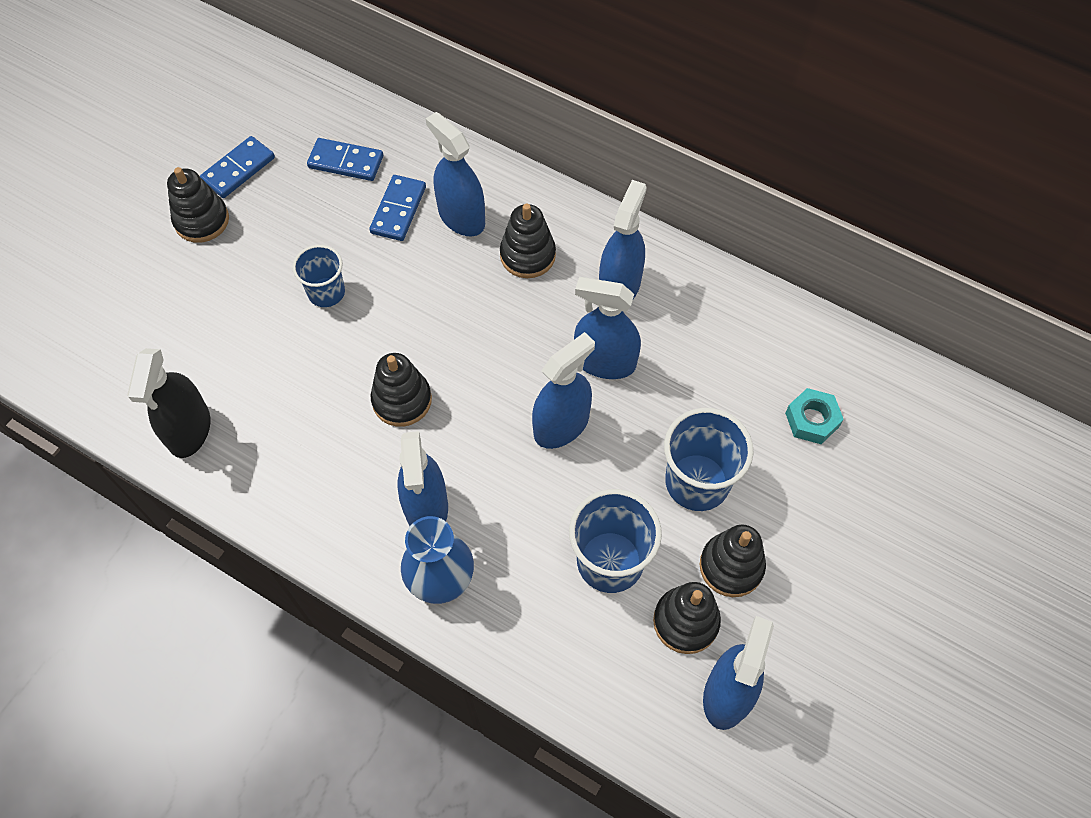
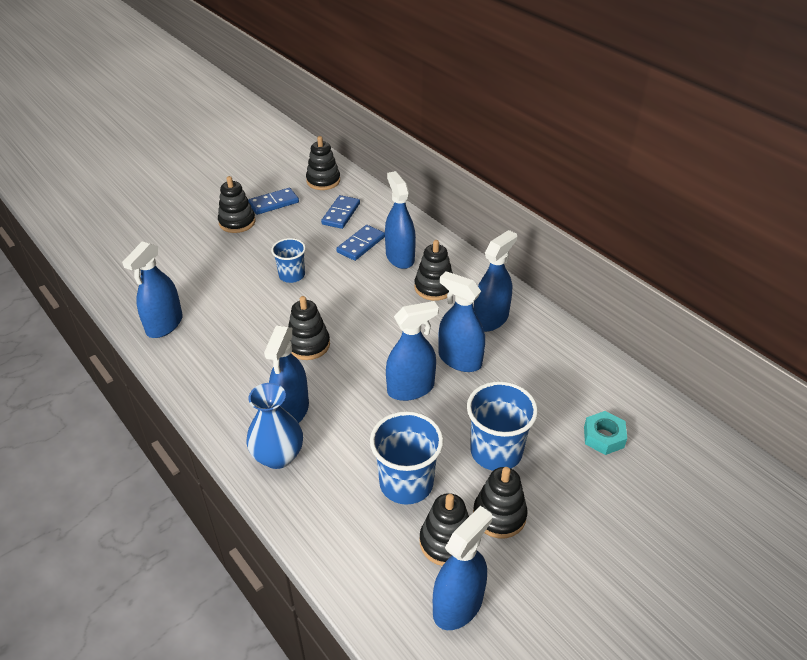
camera: 20 degrees right, 20 degrees down
black spray bottle [127,348,210,458] -> blue spray bottle [122,241,183,338]
blue domino [307,138,383,181] -> blue domino turned 75 degrees clockwise [321,195,360,229]
none -> black stacking toy [306,136,340,190]

